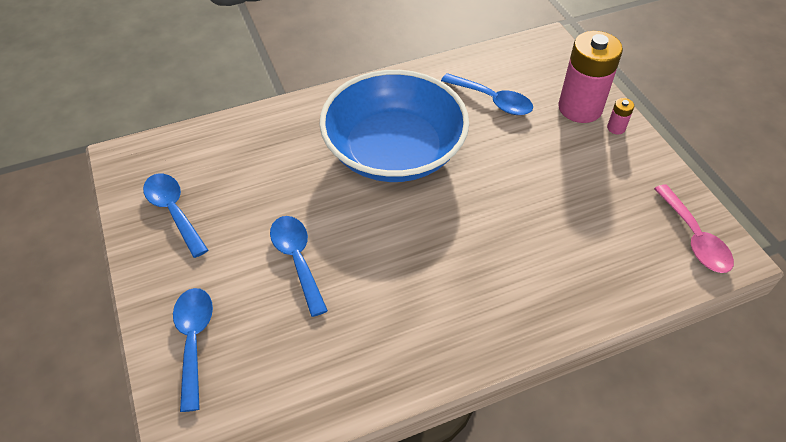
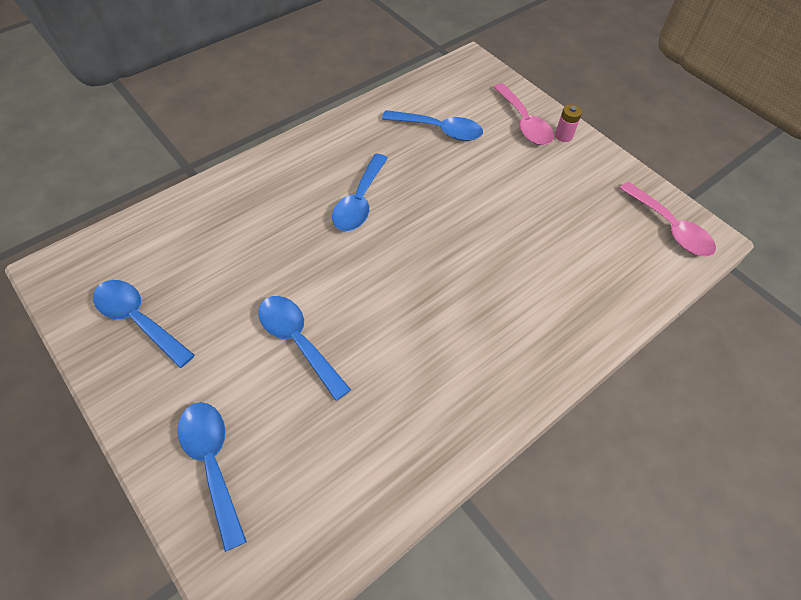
camera: 20 degrees left, 5 degrees up
blue bowl [319,70,469,182] -> blue spoon [332,154,388,231]
pink battery [558,31,623,123] -> pink spoon [493,83,554,145]

